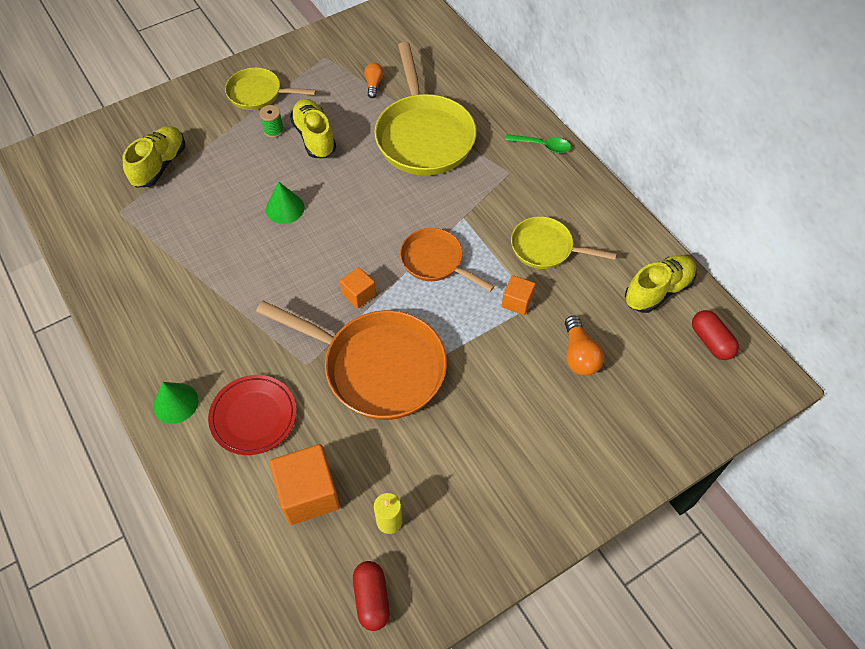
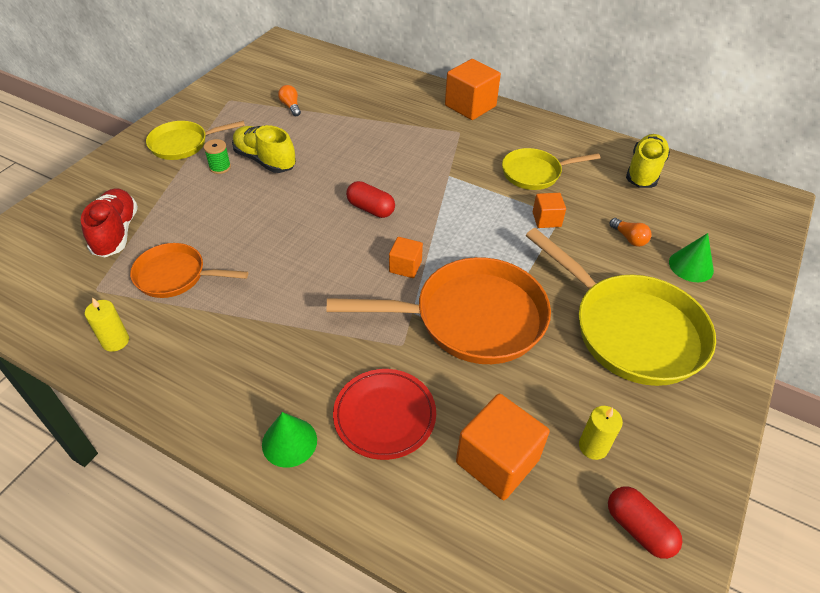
camera: 30 degrees left, 10 degrees down
yellow shoe [122,126,185,187] -> red shoe [81,188,138,257]
green cone [266,182,305,224] -> green cone moved to [669,233,714,282]
yellow pan [374,42,477,176] -> yellow pan moved to [526,228,716,386]
orange pan [400,228,495,292] -> orange pan moved to [130,243,248,298]
green spoon [505,134,571,153] -> orange cube [445,59,501,120]
orange light bulb [565,316,604,376] -> orange light bulb [610,218,651,247], size x0.66
red capsule [692,310,739,360] -> red capsule moved to [346,181,395,218]
none -> yellow candle [85,297,129,352]

